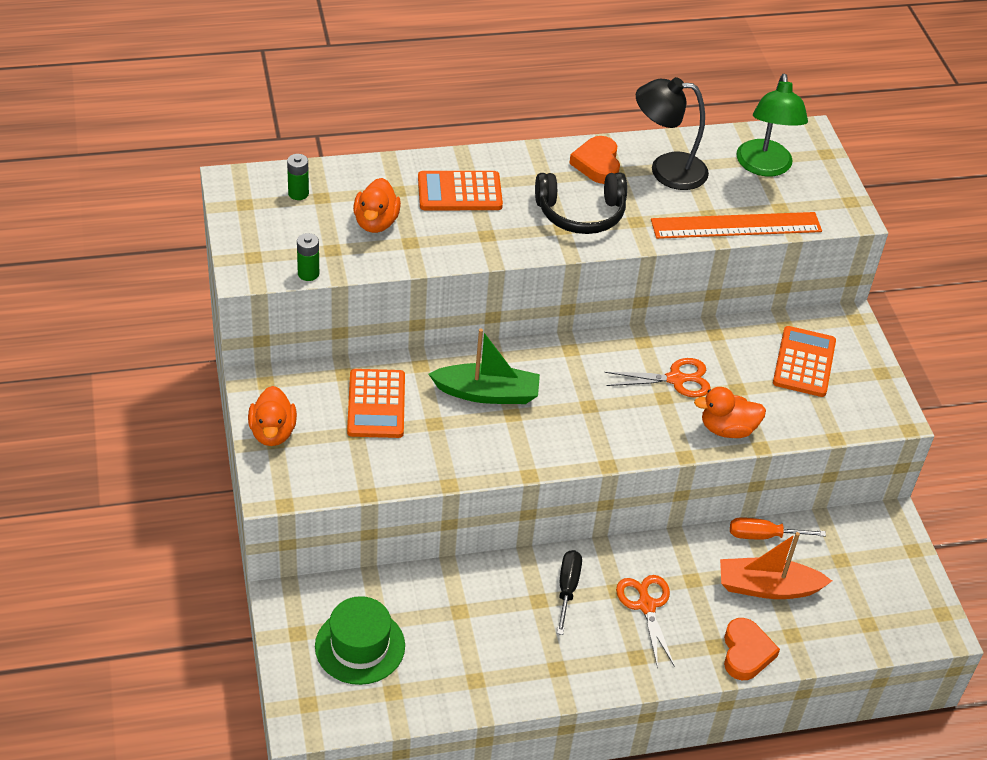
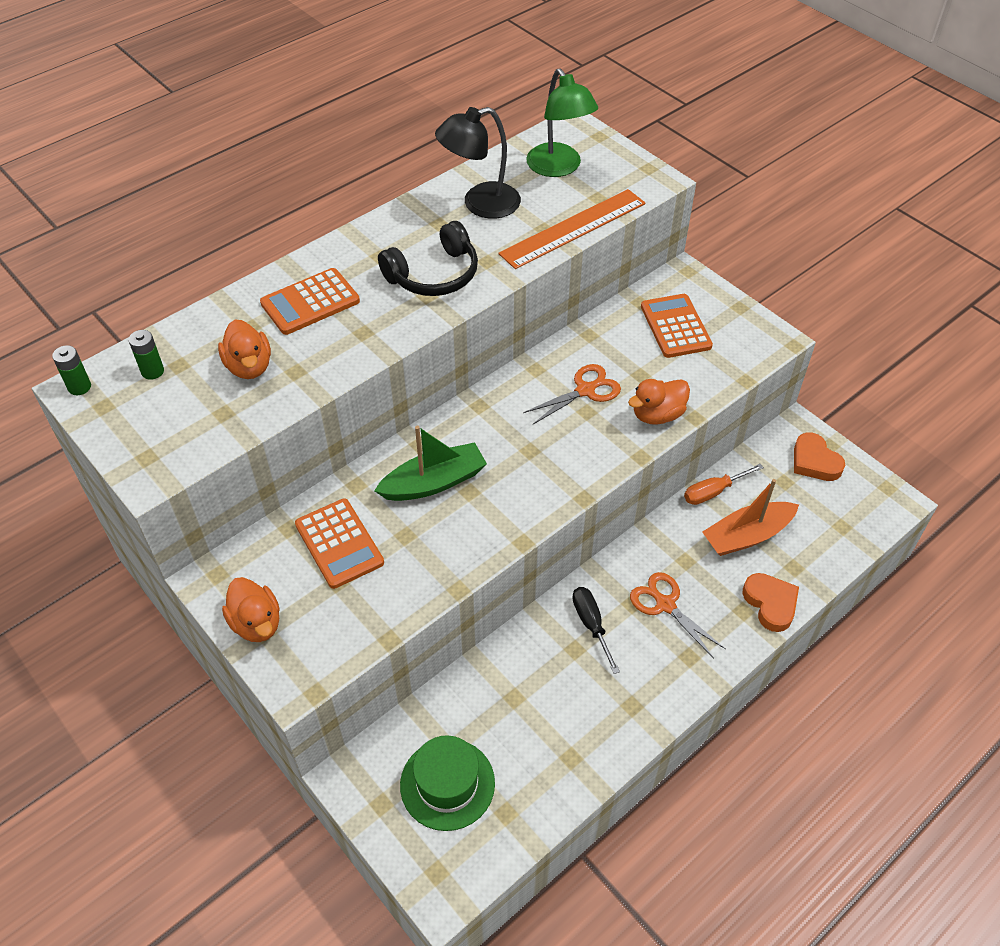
camera: 25 degrees left, 5 degrees up
green battery [297,233,319,281] -> green battery moved to [52,345,91,395]
orange heart [569,136,620,184] -> orange heart moved to [794,432,845,481]

